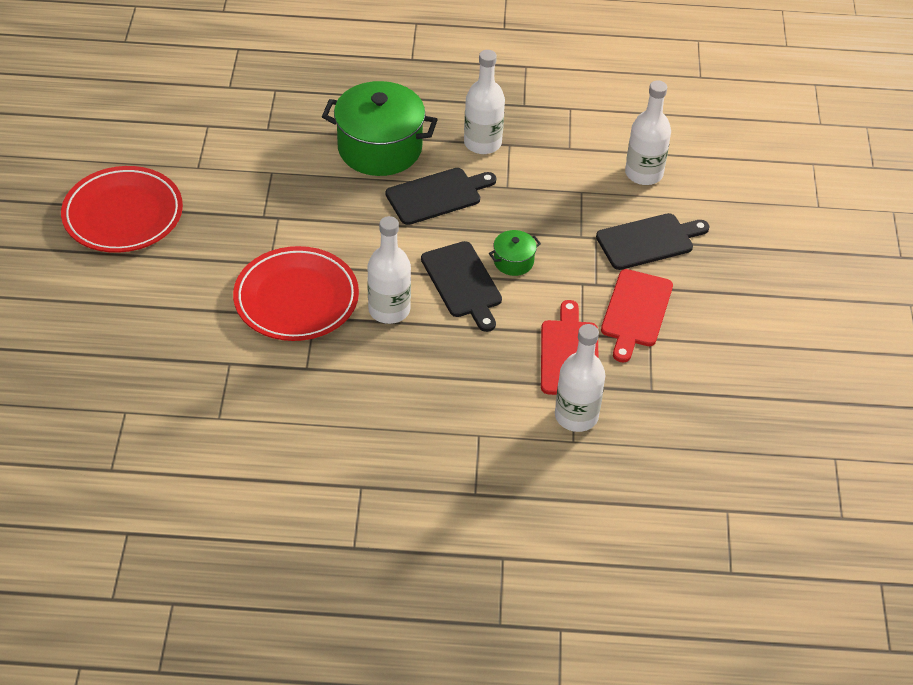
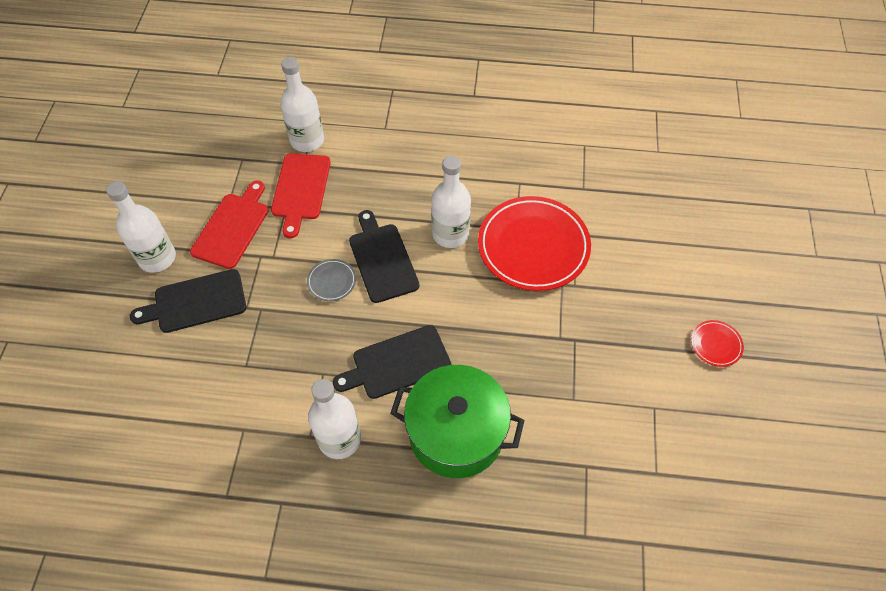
camera: 175 degrees left, 10 degrees up
red plate [61,166,183,253] -> red plate [691,320,744,367], size x0.43
green pot [489,230,541,276] -> grey plate [307,259,356,301]
white bottle [625,80,671,185] -> white bottle moved to [106,181,176,273]

